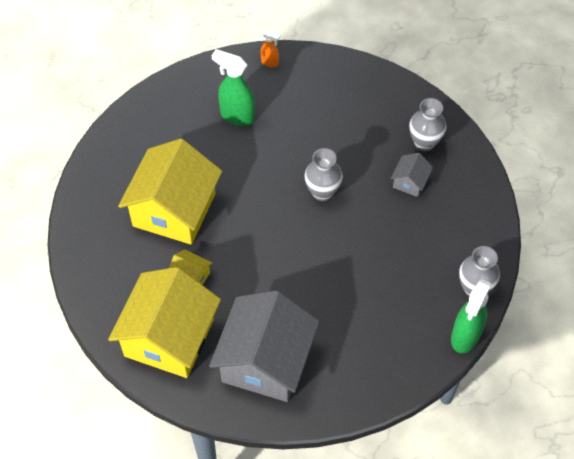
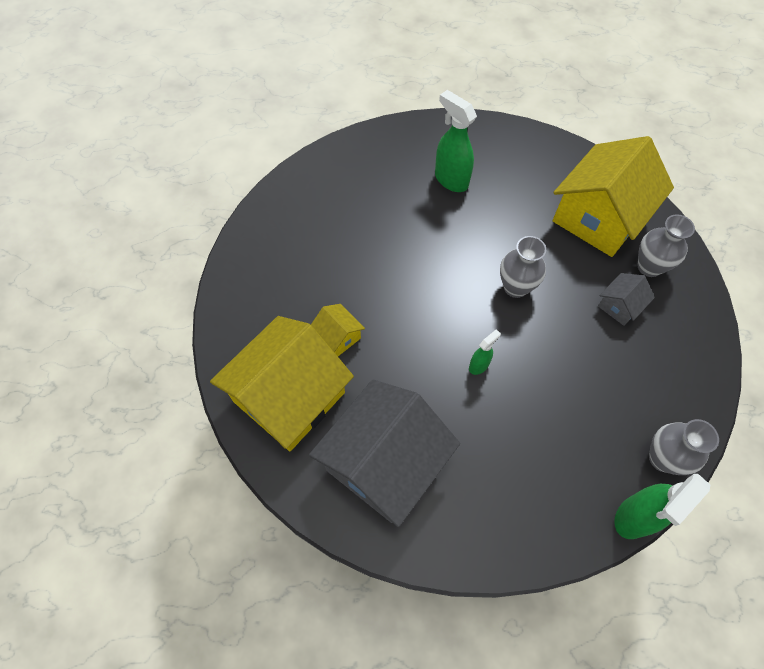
camera: 20 degrees right, 5 degrees up
yellow house [118,139,222,245] -> yellow house moved to [552,136,674,257]
orange spray bottle [261,30,280,67] -> none
none -> green spray bottle [469,329,501,375]

